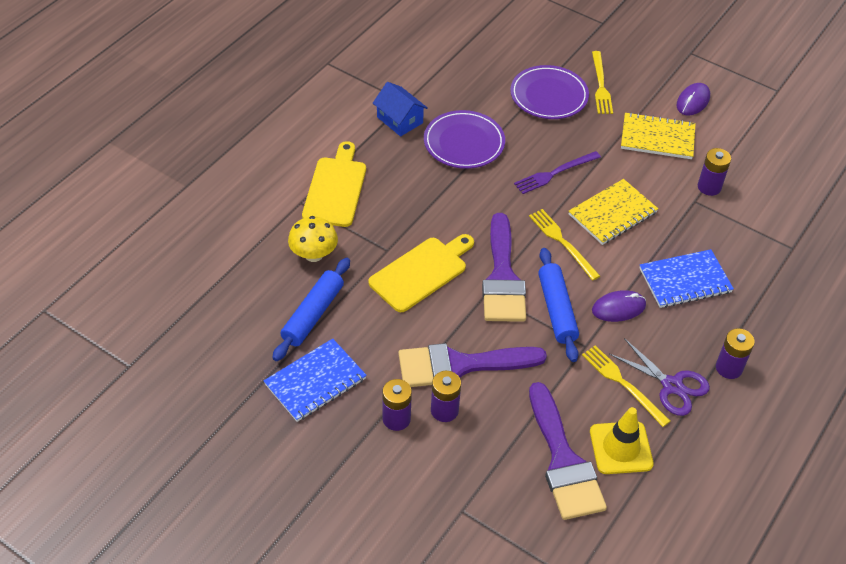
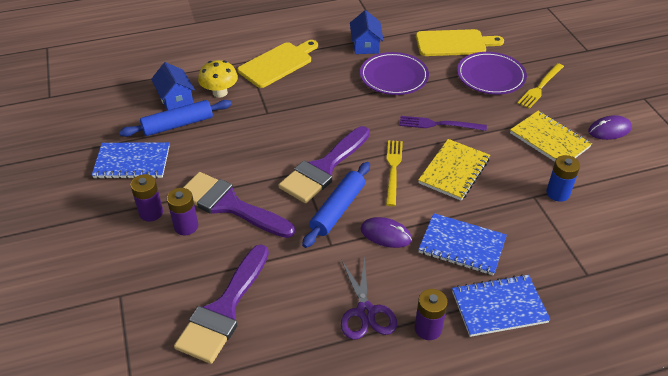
camera: 40 degrees right, 5 degrees down
yellow cutting board [368,234,474,312] -> yellow cutting board moved to [416,29,504,56]
yellow notebook [569,179,658,245] -> yellow notebook turned 60 degrees counterclockwise [418,139,490,201]
yellow fork [582,345,670,427] -> none
yellow traffic cone [590,407,654,474] -> none
purple battery [698,148,731,196] -> blue battery [546,155,580,202]
none -> blue house [151,62,195,110]
none -> blue notebook [452,274,550,337]

